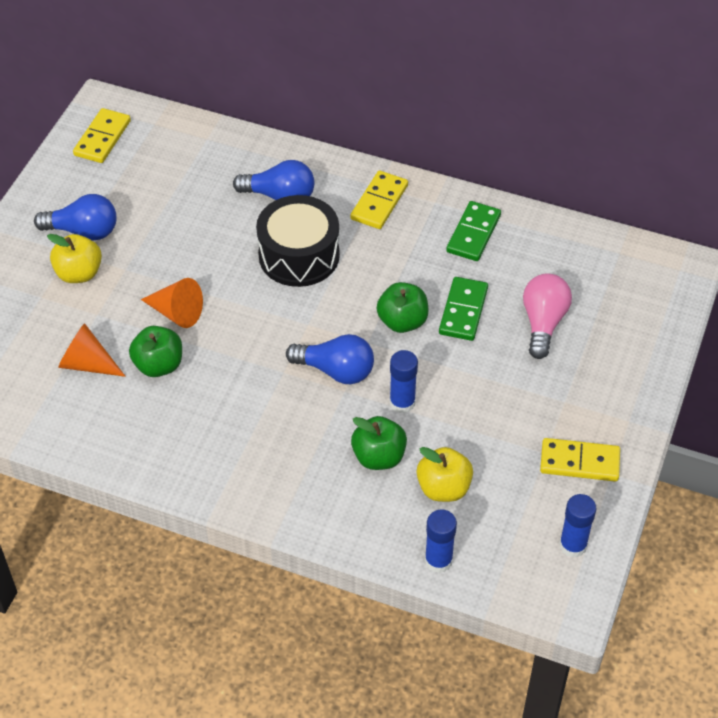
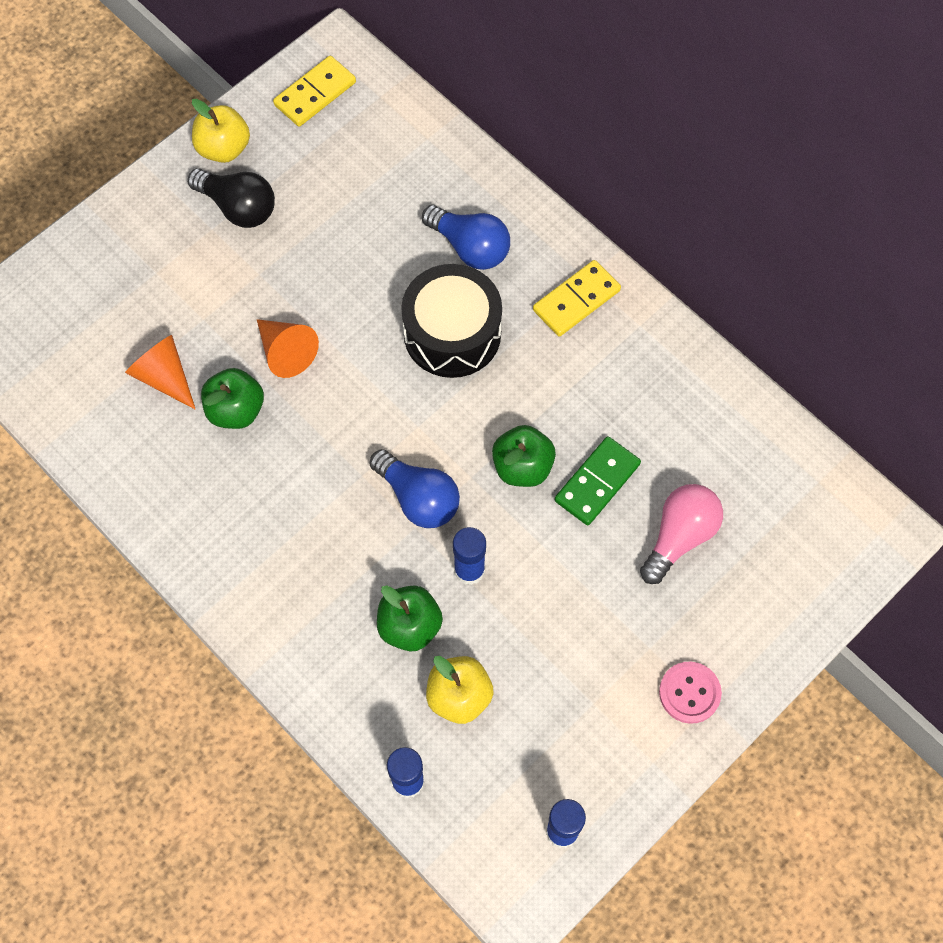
camera: 25 degrees right, 15 degrees up
blue light bulb [34,194,116,241] -> black light bulb [188,168,275,228]
yellow apple [47,234,102,283] -> yellow apple moved to [192,98,250,163]
green domino [446,201,501,261] -> none
yellow domino [540,438,620,482] -> none
none -> pink button [659,662,722,724]

